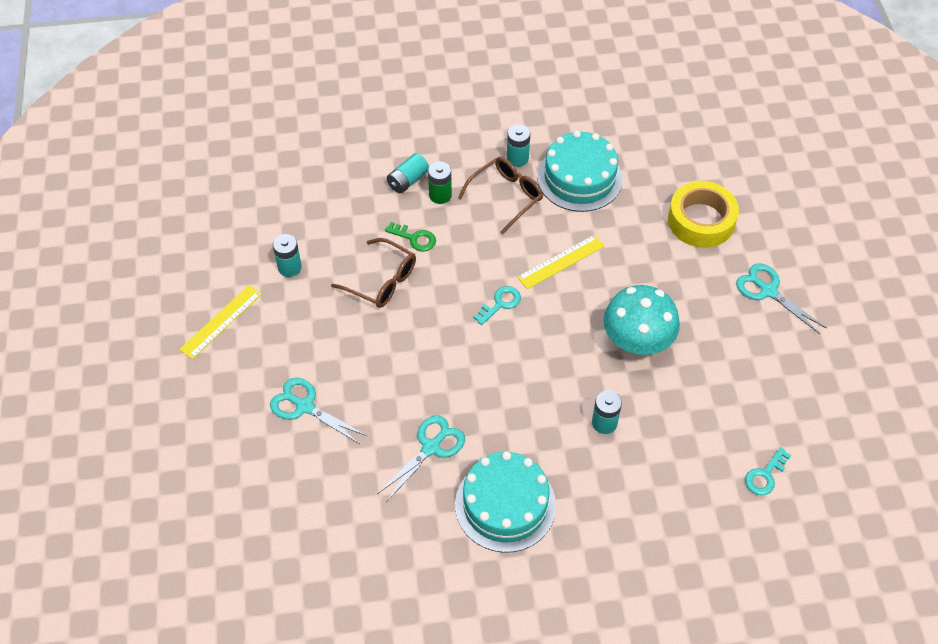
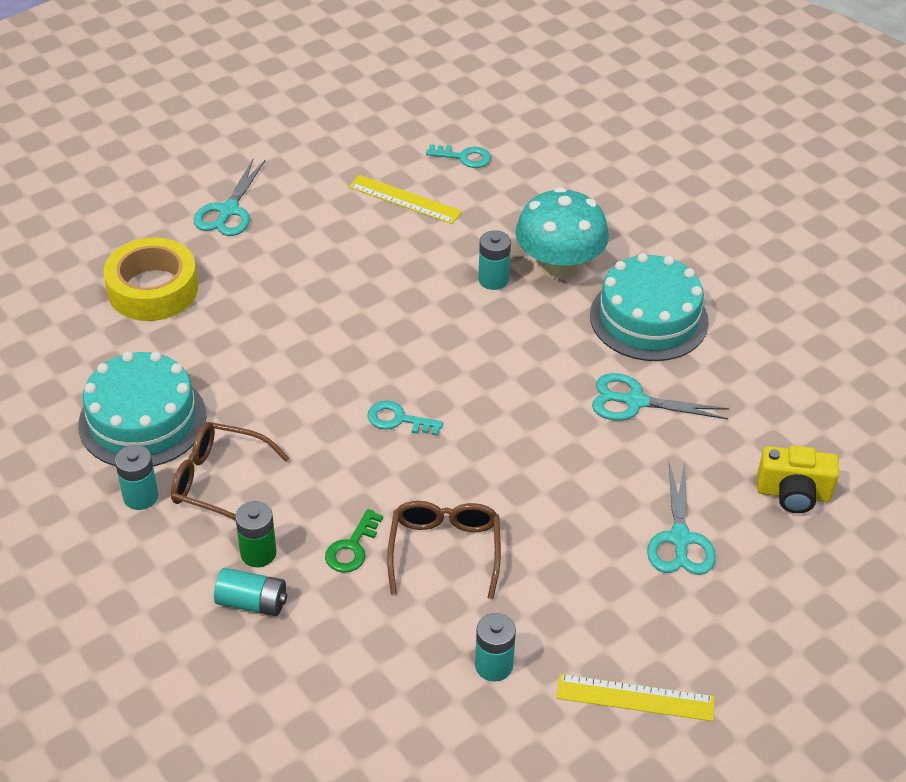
camera: 120 degrees left, 10 degrees down
green key [385,222,436,251] -> green key turned 150 degrees counterclockwise [325,509,383,573]
yellow ruler [517,235,605,289] -> yellow ruler moved to [349,175,462,224]
turquoise mushroom [603,285,680,355] -> turquoise mushroom moved to [515,187,609,279]
none -> yellow camera [757,445,839,513]

